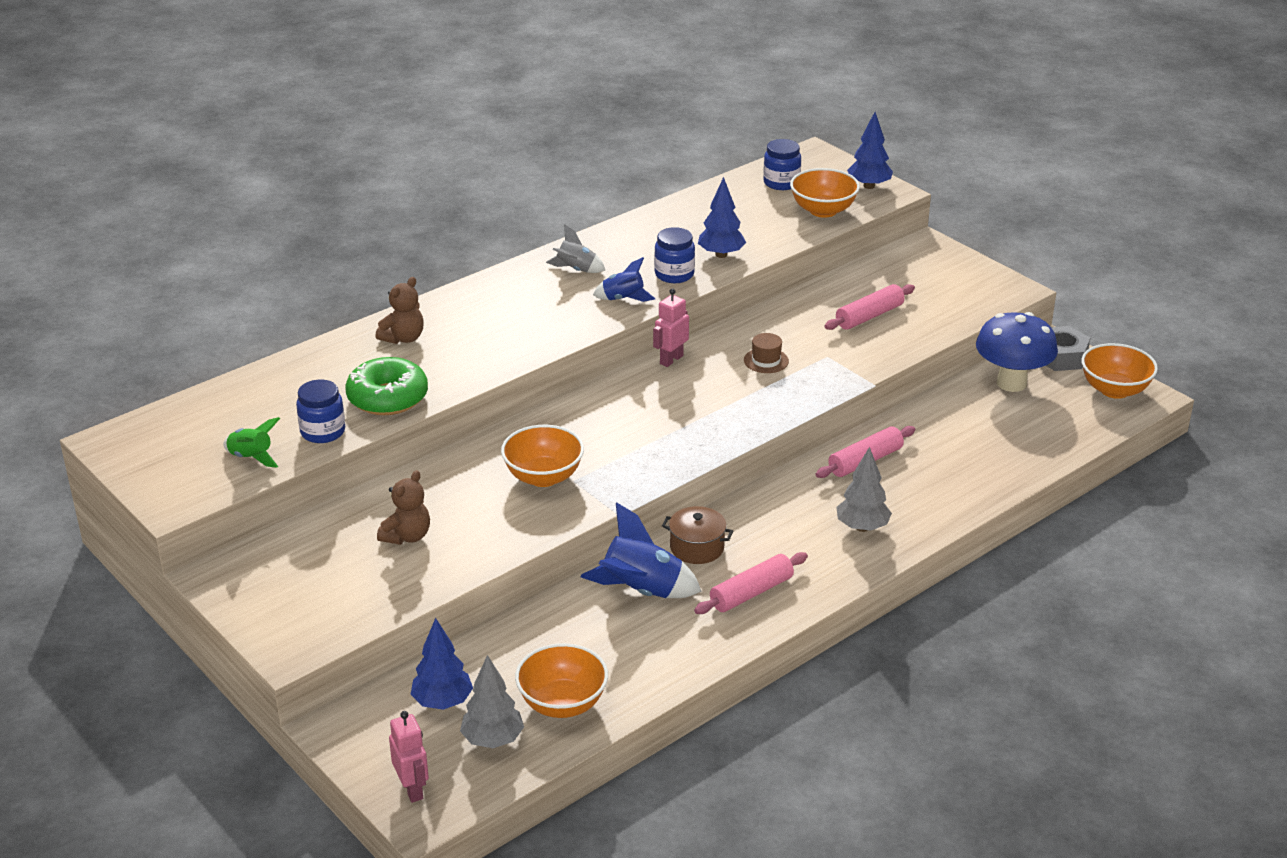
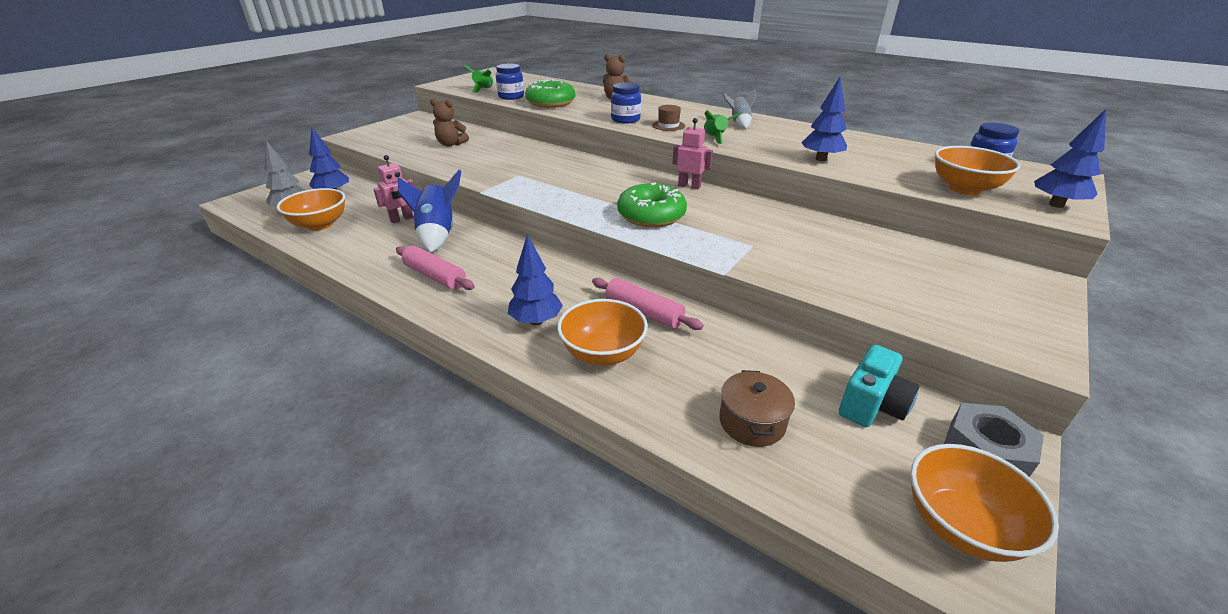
camera: 75 degrees right, 0 degrees up
pink robot [389,711,429,803] -> pink robot moved to [373,155,415,223]
orange bowl [501,425,584,487] -> orange bowl moved to [557,299,648,366]
blue rocket [593,257,656,302] -> green rocket [704,109,742,144]
blue jar [654,227,695,283] -> blue jar moved to [611,82,641,123]
brown pot [662,506,733,564] -> brown pot moved to [719,370,795,447]
brown hat [744,333,789,373] -> brown hat moved to [652,105,685,131]
pink rolling pin [824,284,915,330] -> none
grey tree [836,447,892,532] -> blue tree [508,234,563,325]
blue mushroom [976,312,1058,392] -> turquoise camera [839,345,920,427]
none -> green donut [617,182,687,227]

